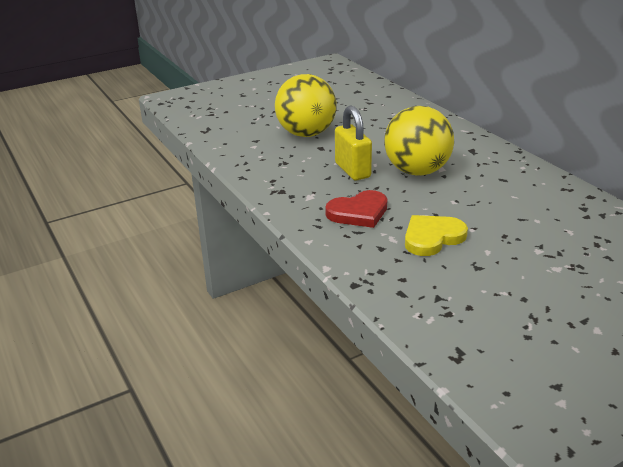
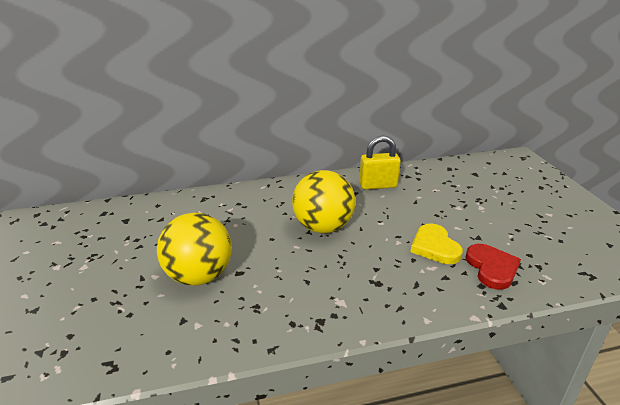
camera: 75 degrees left, 0 degrees up
red heart [325,190,387,228] -> red heart moved to [466,244,521,290]
yellow padlock [335,106,372,180] -> yellow padlock moved to [359,136,401,190]

